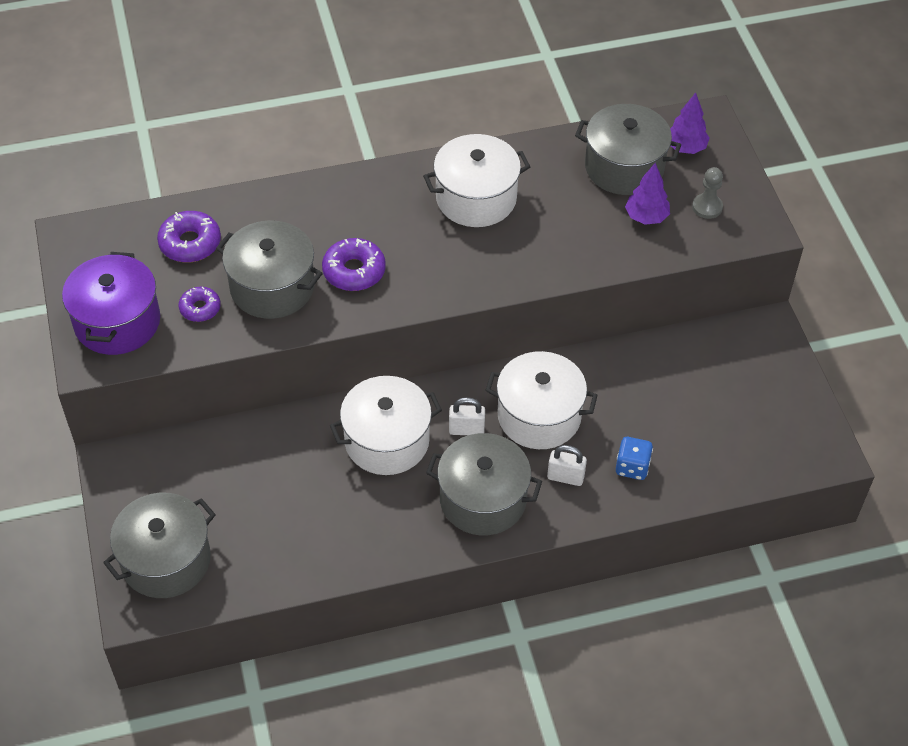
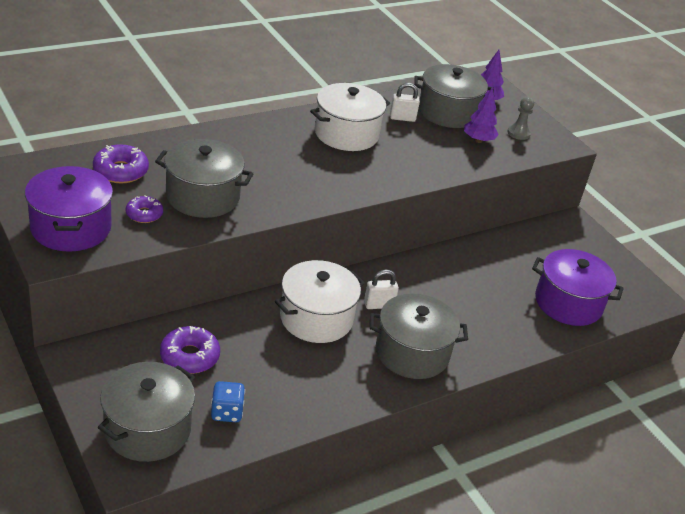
camera: 20 degrees left, 15 degrees down
purple donut [322,238,386,291] -> purple donut moved to [160,326,220,374]
white pot [485,351,598,449] -> none
white padlock [547,445,587,486] -> white padlock moved to [390,83,420,122]
blue dice [616,437,653,480] -> blue dice moved to [211,381,245,422]
none -> purple pot [532,249,624,326]

